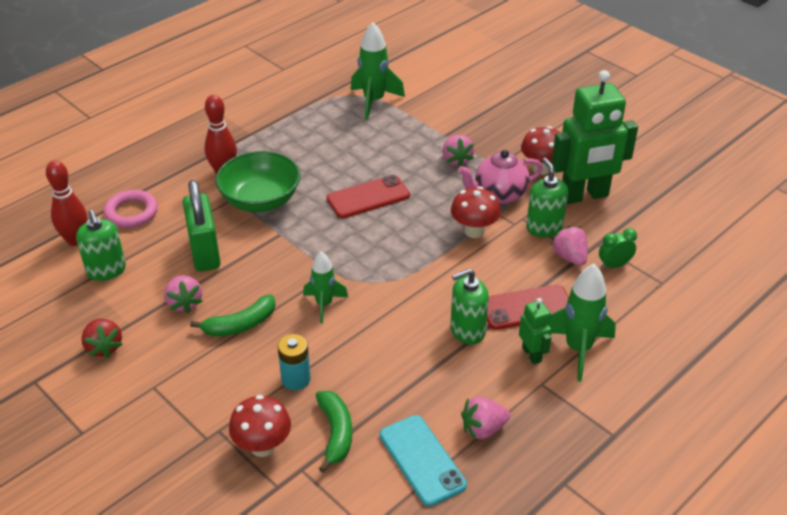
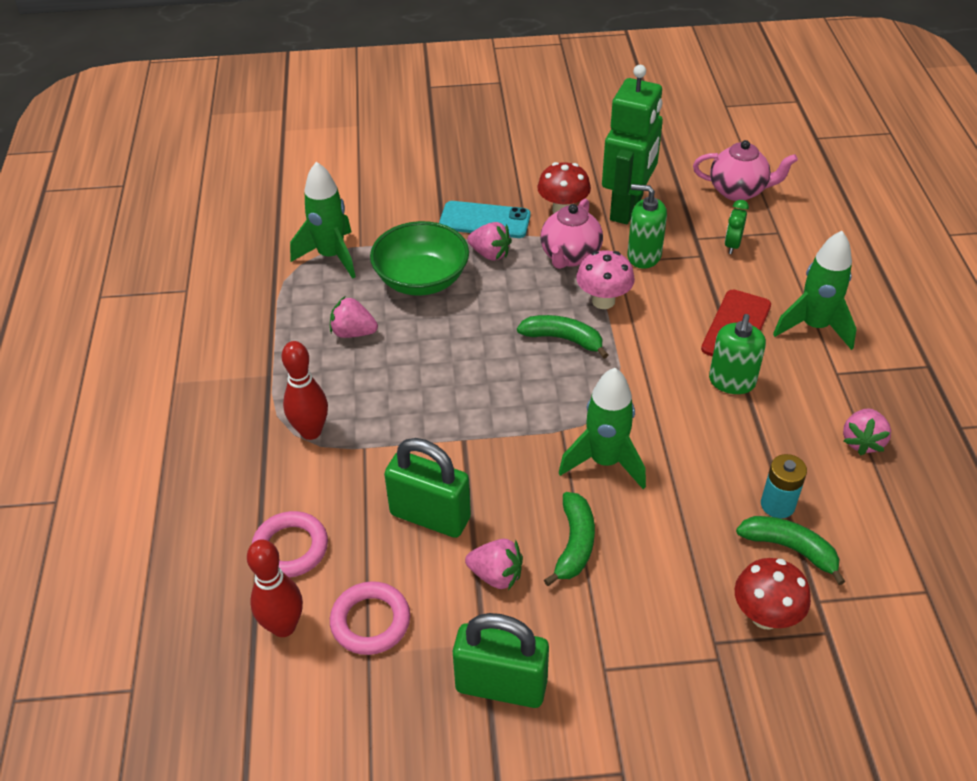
camera: 50 degrees left, 5 degrees up
green soap dispenser [76,210,126,281] -> pink ring [330,581,410,655]
red strawberry [81,318,123,358] -> green padlock [453,613,549,708]
green bowl [215,151,300,212] -> green bowl moved to [370,221,469,296]
turquoise battery [278,334,311,390] -> turquoise battery moved to [761,454,807,519]
green rocket [303,252,348,324] -> green rocket [559,368,646,489], size x1.55
red phone [327,175,410,218] -> none
turquoise phone [380,415,467,506] -> turquoise phone moved to [439,201,531,238]
red mushroom [451,186,501,238] -> pink mushroom [576,250,635,309]
green robot [519,298,551,364] -> none
pink strawberry [551,226,588,266] -> pink strawberry moved to [330,297,378,338]
none -> green banana [517,315,608,359]
none -> pink teapot [693,140,798,201]

